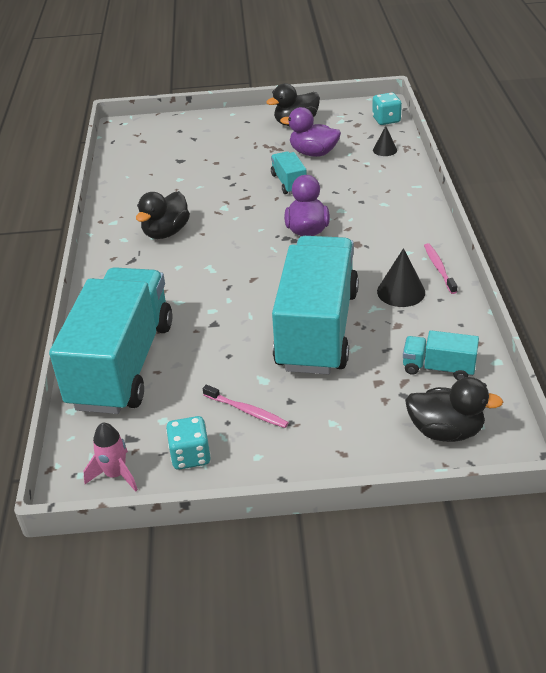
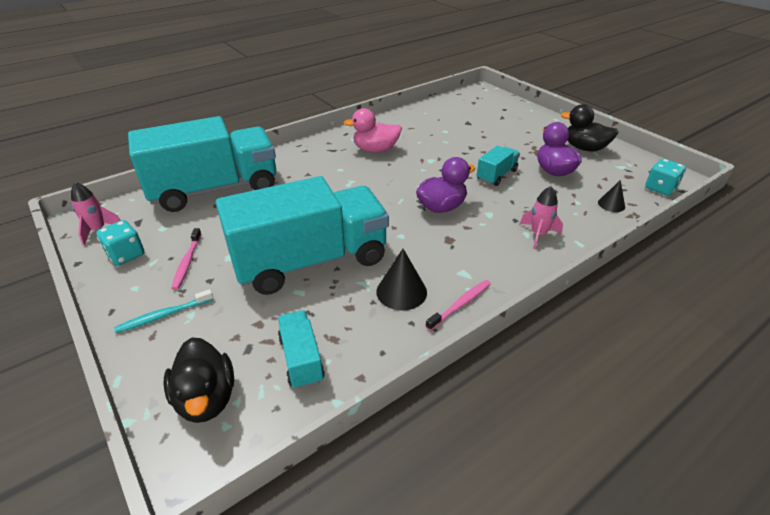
camera: 55 degrees right, 0 degrees up
black duck [136,191,190,239] -> pink duck [344,108,402,153]
none -> turquoise toothbrush [114,289,214,333]
none -> pink rocket [520,186,563,249]

